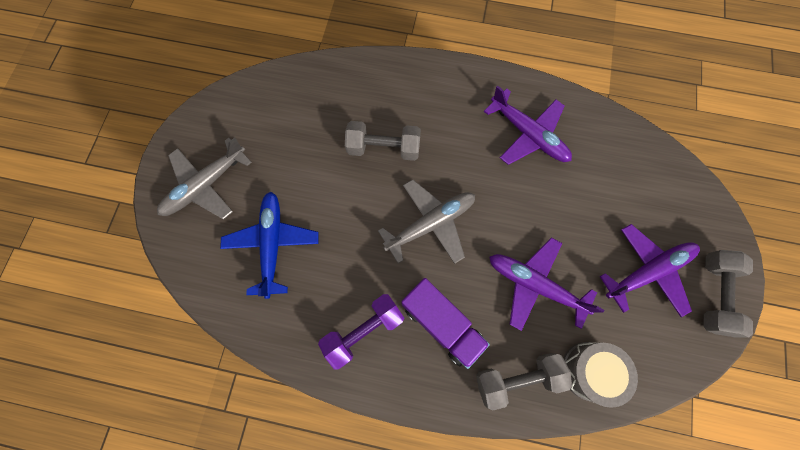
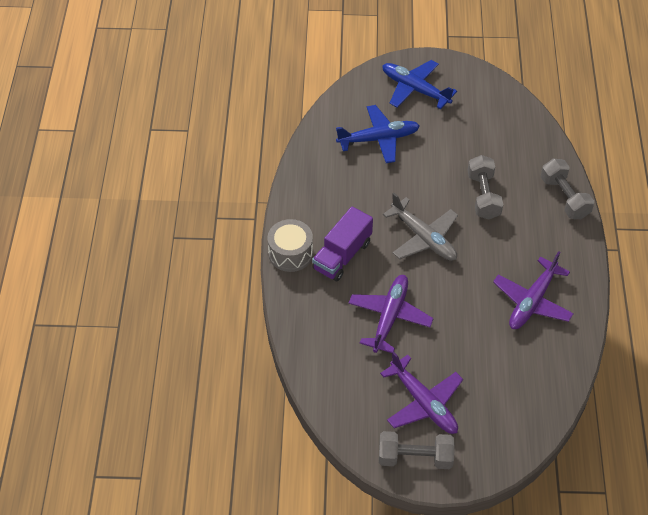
camera: 80 degrees right, 20 degrees down
grey plane [157,137,252,220] -> blue plane [382,60,457,109]
purple dumbbell [318,294,404,369] -> none
grey dumbbell [476,353,572,410] -> grey dumbbell moved to [541,159,594,219]
grey drum [563,342,638,408] -> grey drum moved to [267,219,313,272]

